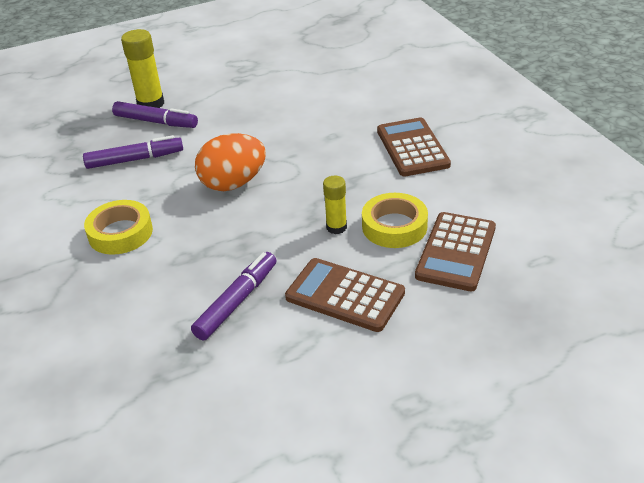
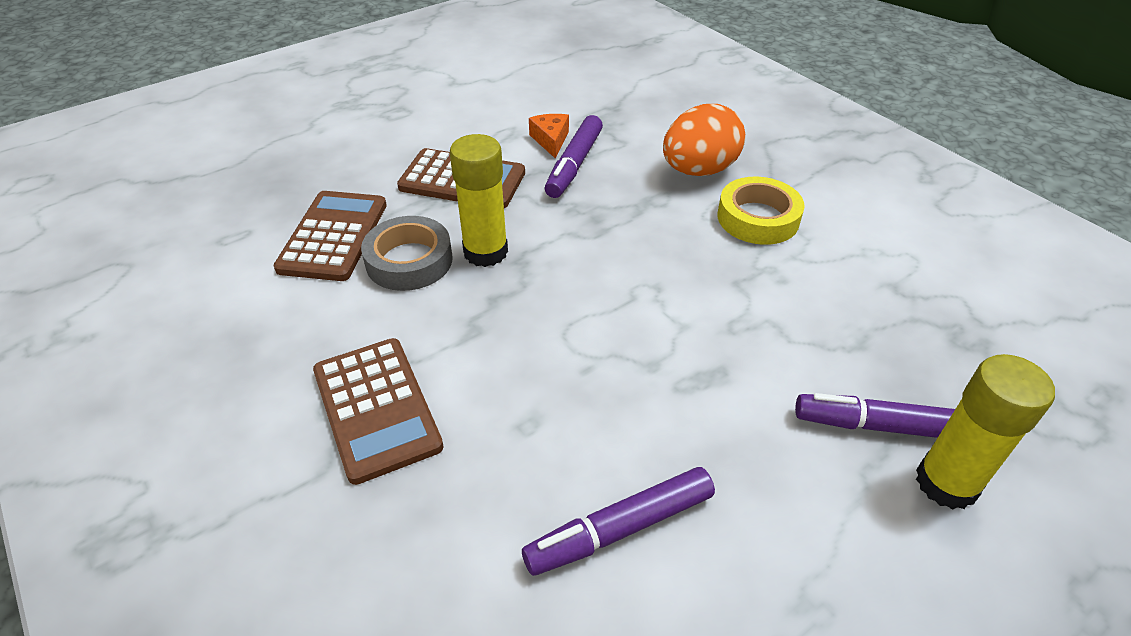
camera: 165 degrees right, 5 degrees up
purple marker [83,135,183,169] -> purple marker moved to [522,467,715,576]
orange egg [195,133,266,191] -> orange egg moved to [663,104,745,176]
yellow glue stick [323,176,347,234] -> yellow glue stick [450,134,508,267], size x1.63
yellow tape [362,193,428,248] -> grey tape [361,216,453,291]
none -> orange cheese [529,114,569,158]

